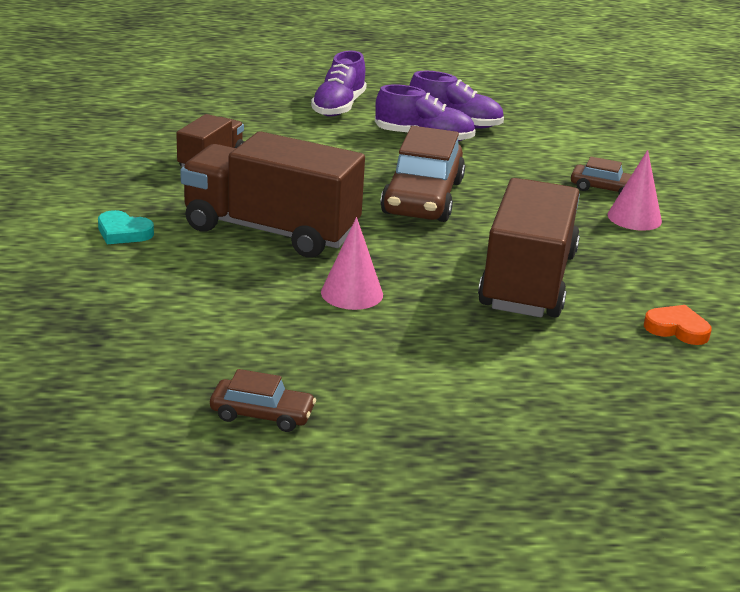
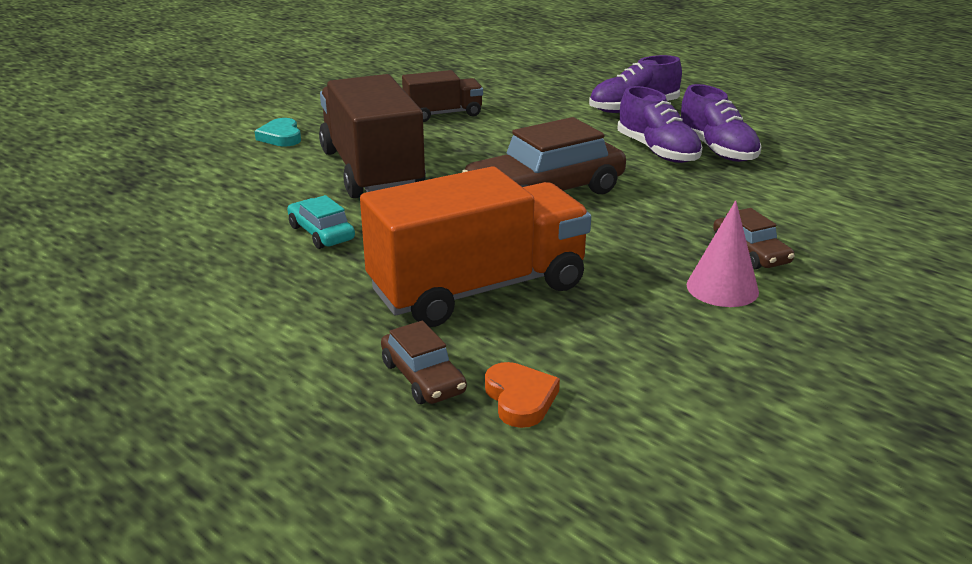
camera: 50 degrees right, 0 degrees up
brown car [210,369,316,432] -> brown car moved to [381,321,467,404]
pink cone [321,217,383,310] -> turquoise car [287,195,355,249]
brown truck [478,178,580,317] -> orange truck [360,166,591,327]

